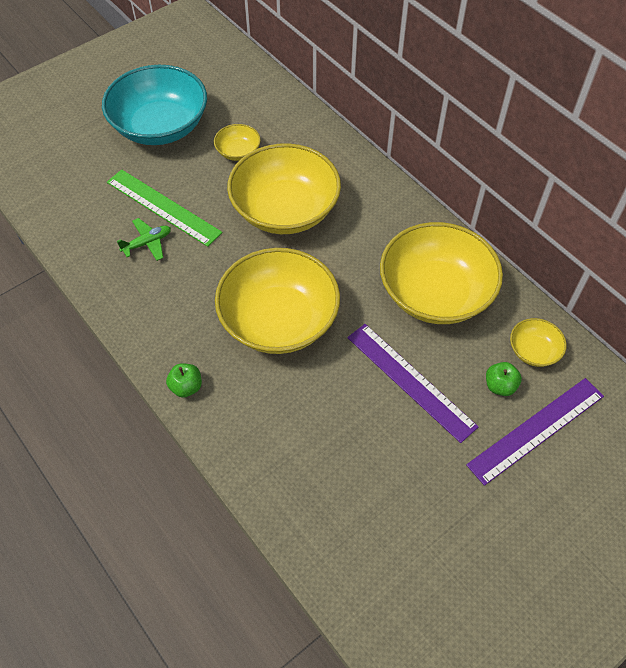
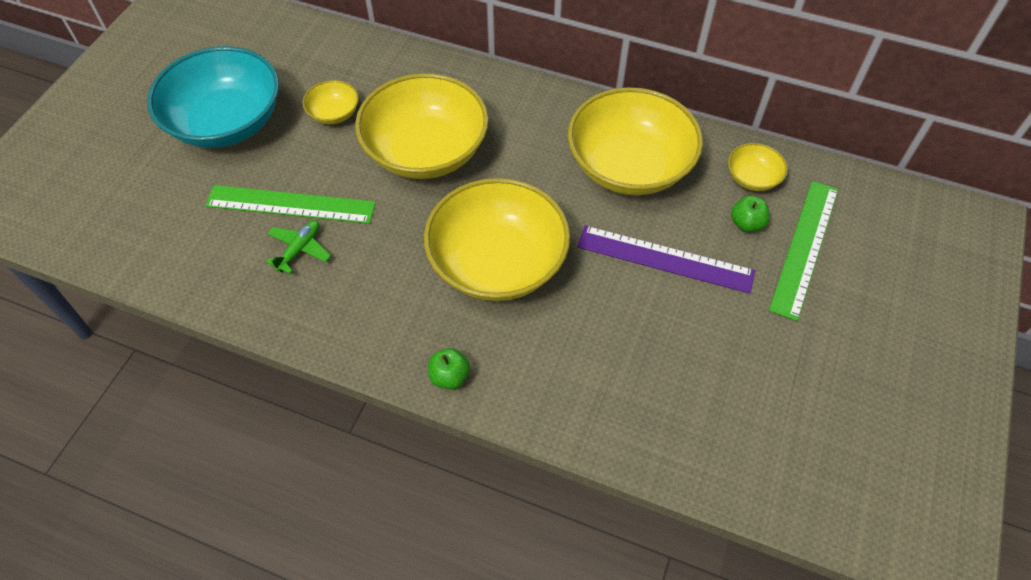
camera: 30 degrees left, 0 degrees up
purple ruler [466,378,604,486] -> green ruler [769,181,838,321]

